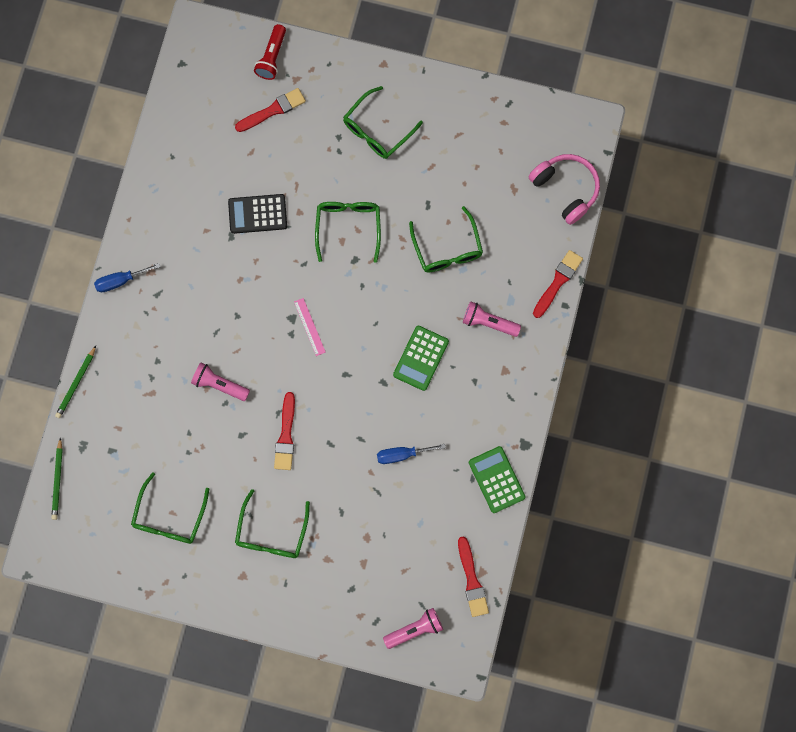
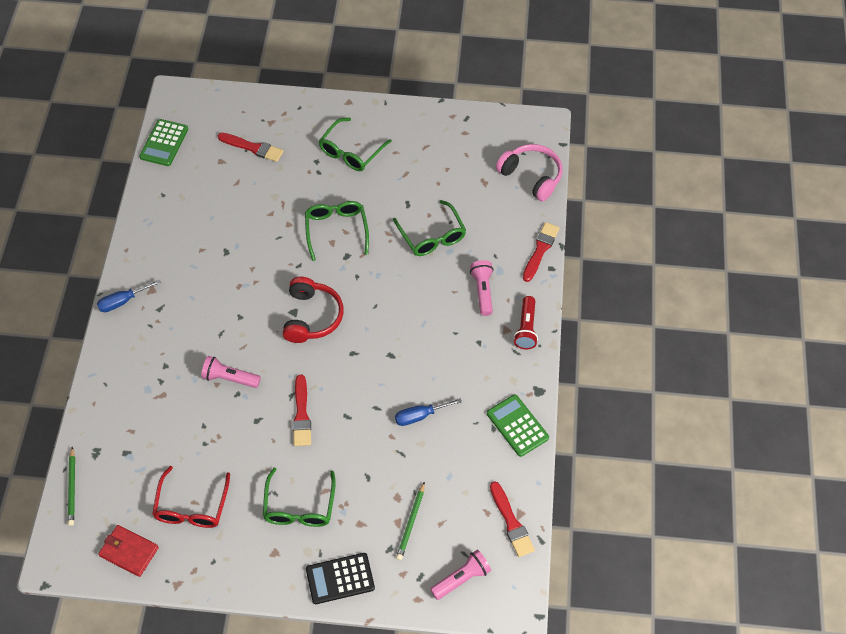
camera: 10 degrees left, 20 degrees down
green pencil [55,346,96,418] -> green pencil moved to [396,482,425,560]
green glasses [131,473,209,544] -> red glasses [152,466,230,528]
black calculator [228,194,287,234] -> black calculator moved to [306,553,375,604]
red brush [235,88,306,132] -> red brush turned 60 degrees clockwise [218,133,284,162]
red flashlight [254,24,286,80] -> red flashlight moved to [514,296,538,349]
pink ruler [294,298,326,356] -> red headphones [283,277,344,343]
green calculator [393,325,449,391] -> green calculator moved to [139,119,188,166]
pink flashlight [463,301,521,337] -> pink flashlight turned 75 degrees clockwise [470,260,493,316]
none -> red wallet [98,525,159,577]

